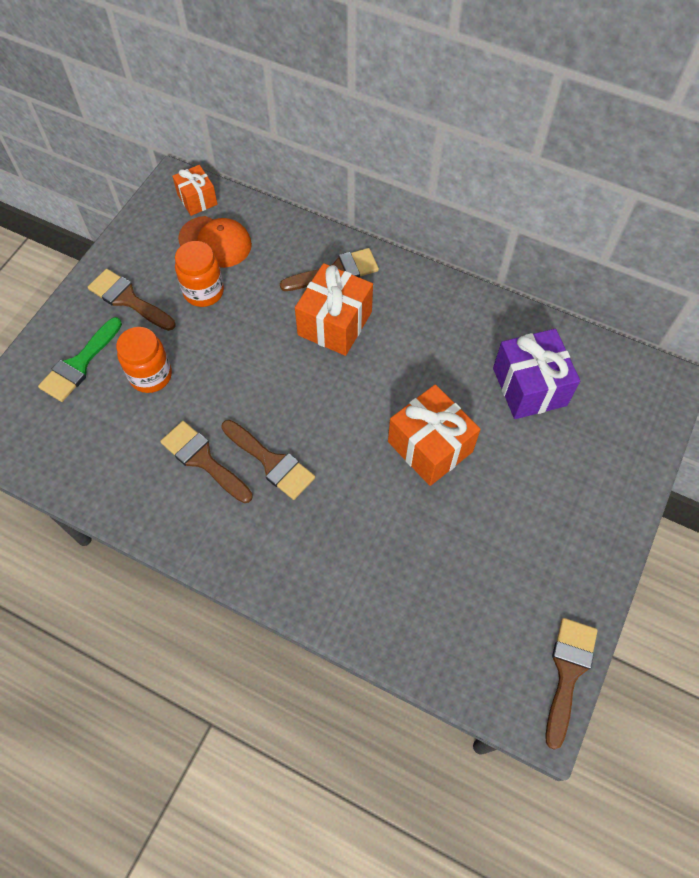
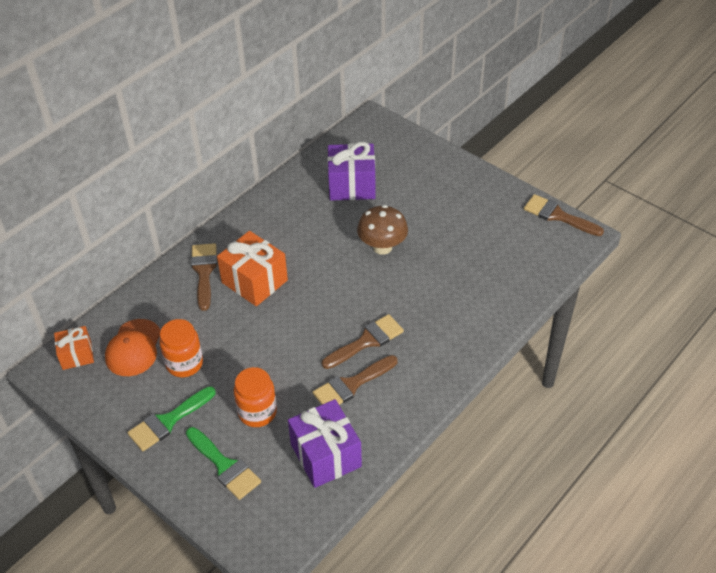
camera: 75 degrees left, 15 degrees down
brown brush [88,269,176,331] -> green brush [127,386,216,451]
orange cap [178,216,252,268] -> orange cap turned 150 degrees clockwise [105,319,161,376]
orange gift [388,384,481,486] -> brown mushroom [357,205,408,255]
none -> purple gift [288,399,362,488]

